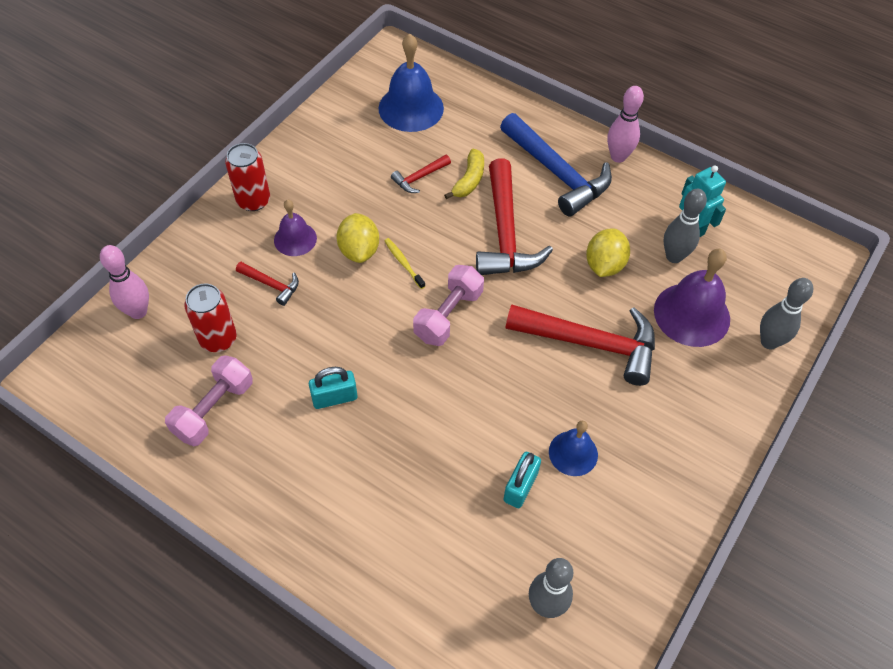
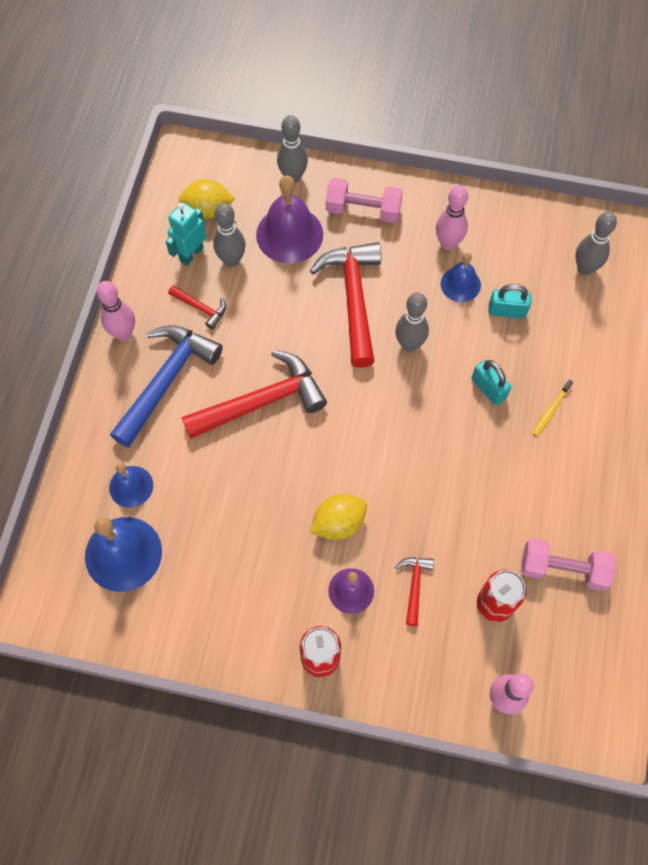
camera: 110 degrees left, 10 degrees up
turquoise padlock [309,367,357,409] -> turquoise padlock moved to [472,359,511,405]
yellow toothbrush [384,238,425,289] -> yellow toothbrush moved to [532,380,573,436]
red hammer [391,155,451,193] -> red hammer moved to [168,285,226,330]
pink dumbbell [413,265,484,346] -> pink dumbbell moved to [326,178,403,223]
yellow banana [444,149,484,199] -> none
yellow lemon [586,229,630,277] -> yellow lemon moved to [179,179,235,219]
none -> blue bell [109,463,153,508]
none -> grey bowling pin [395,293,429,352]
none -> pink bowling pin [436,185,468,250]

